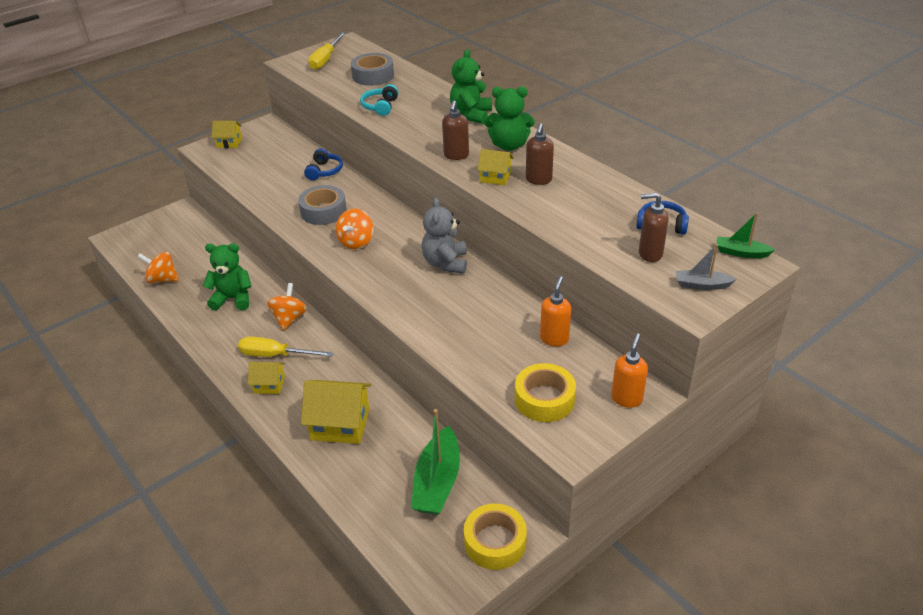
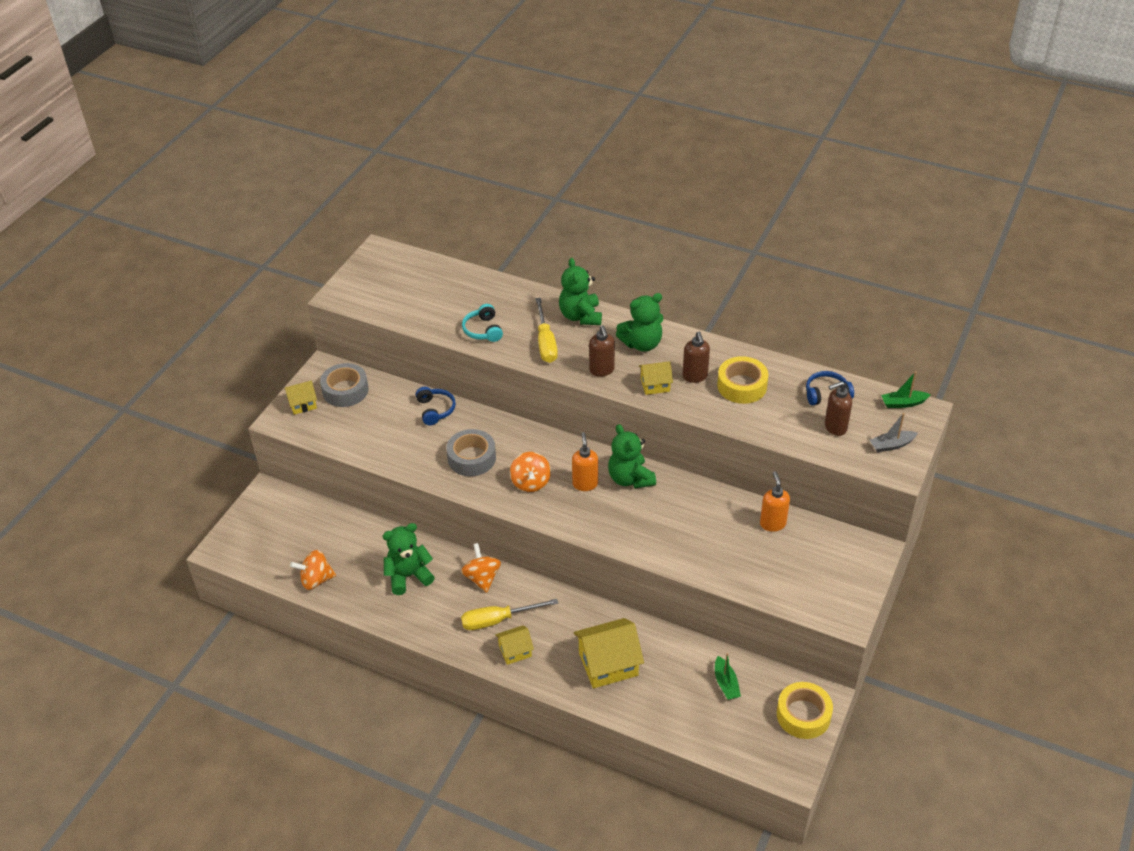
camera: 25 degrees left, 5 degrees up
yellow screwdriver [308,32,346,70] -> yellow screwdriver moved to [535,298,558,363]
grey tape [351,53,394,86] -> grey tape moved to [320,363,368,407]
green boat [411,409,460,515] -> green boat [715,653,741,700], size x0.53
grey teddy bear [422,197,467,274] -> green teddy bear [608,424,656,488]
yellow tape [515,363,576,422] -> yellow tape moved to [717,356,768,404]
orange soap dispenser [611,333,648,408] -> orange soap dispenser moved to [572,432,598,491]

